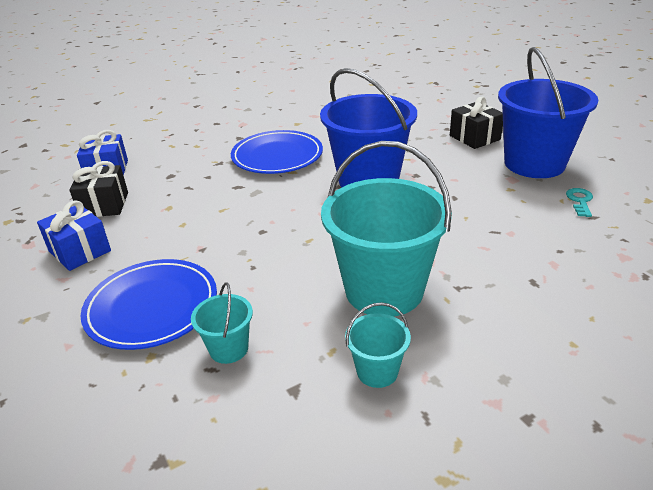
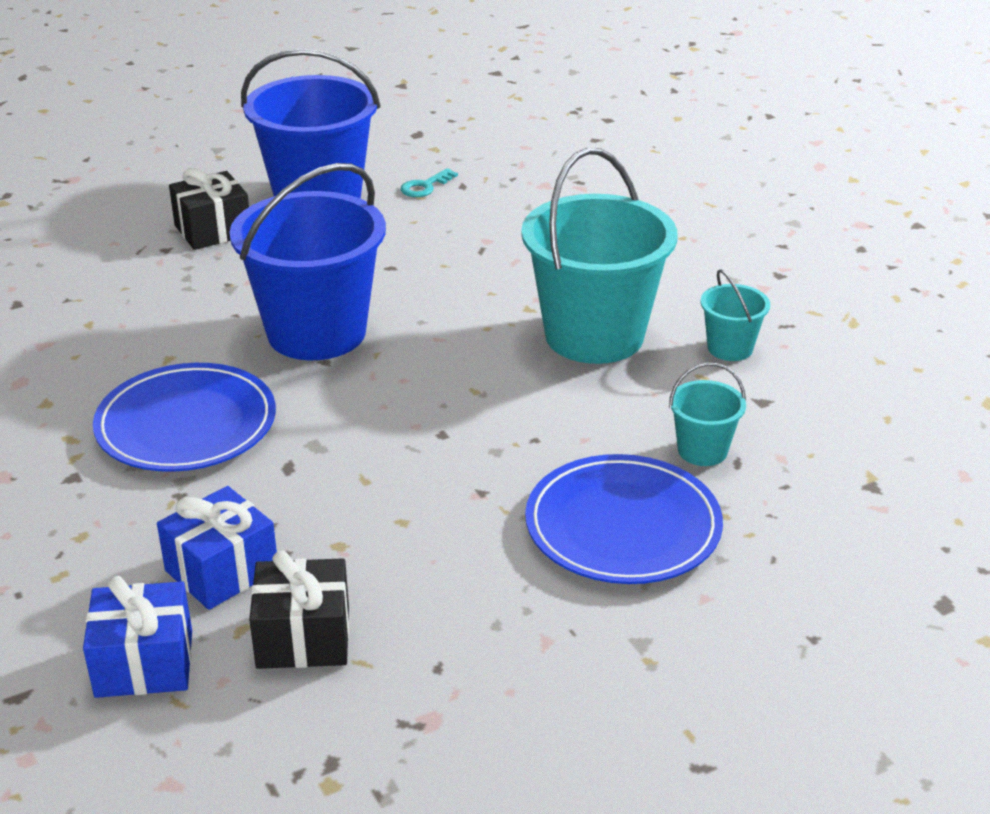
camera: 90 degrees left, 0 degrees up
blue gift [37,200,111,271] -> blue gift moved to [157,486,277,610]
turquoise key [566,188,593,217] -> turquoise key turned 60 degrees counterclockwise [401,168,458,197]

